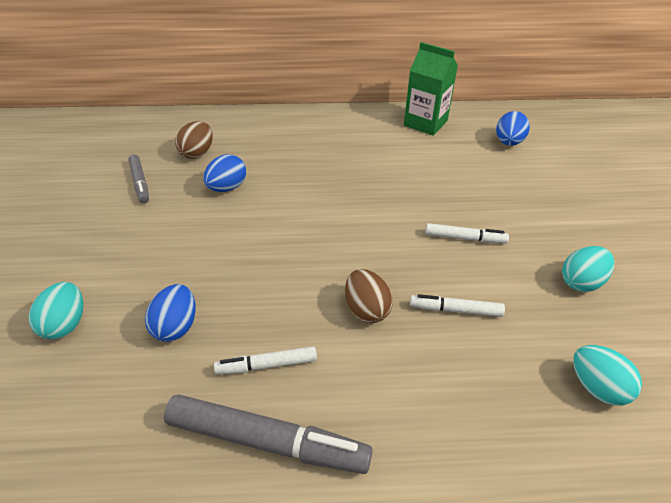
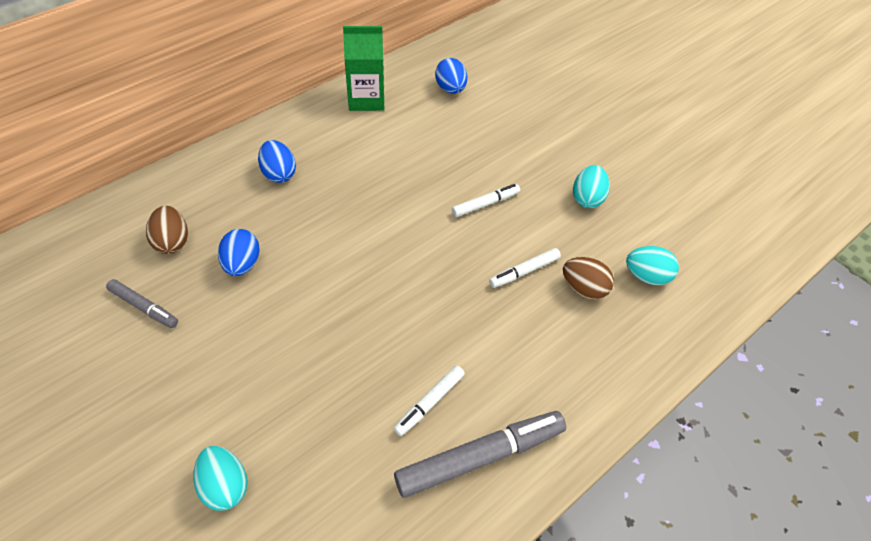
camera: 40 degrees left, 10 degrees up
blue egg [145,284,196,342] -> blue egg moved to [258,140,296,183]
brown egg [345,269,393,323] -> brown egg moved to [563,257,614,299]

